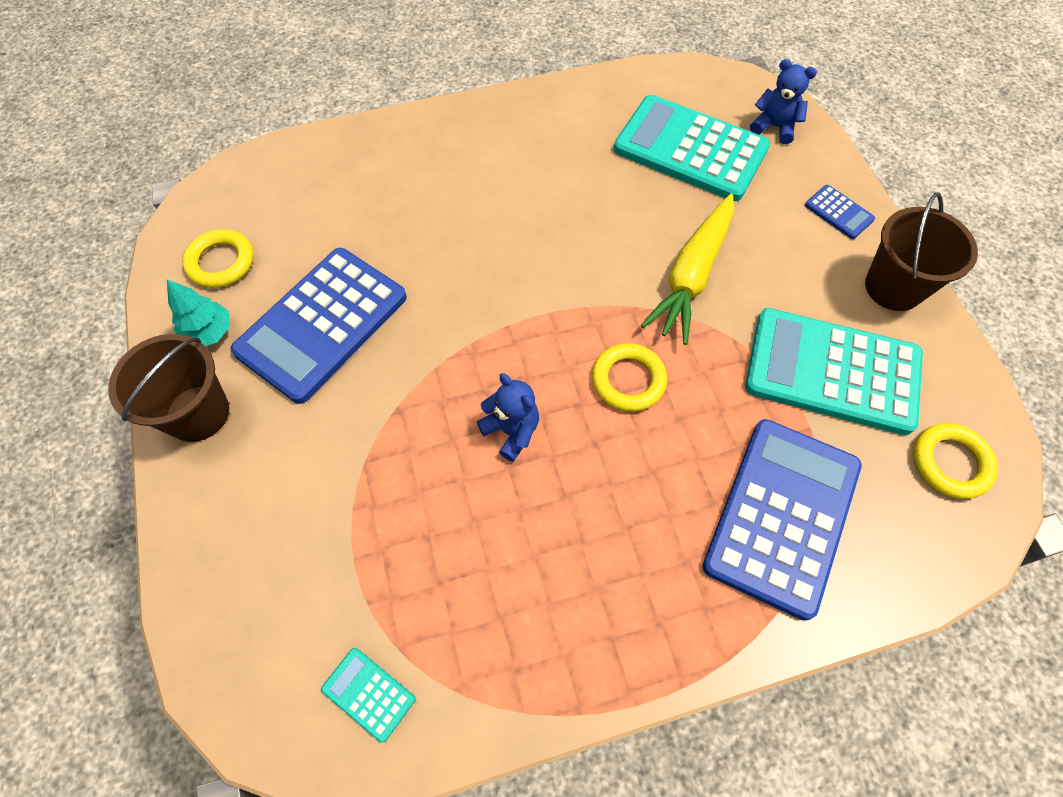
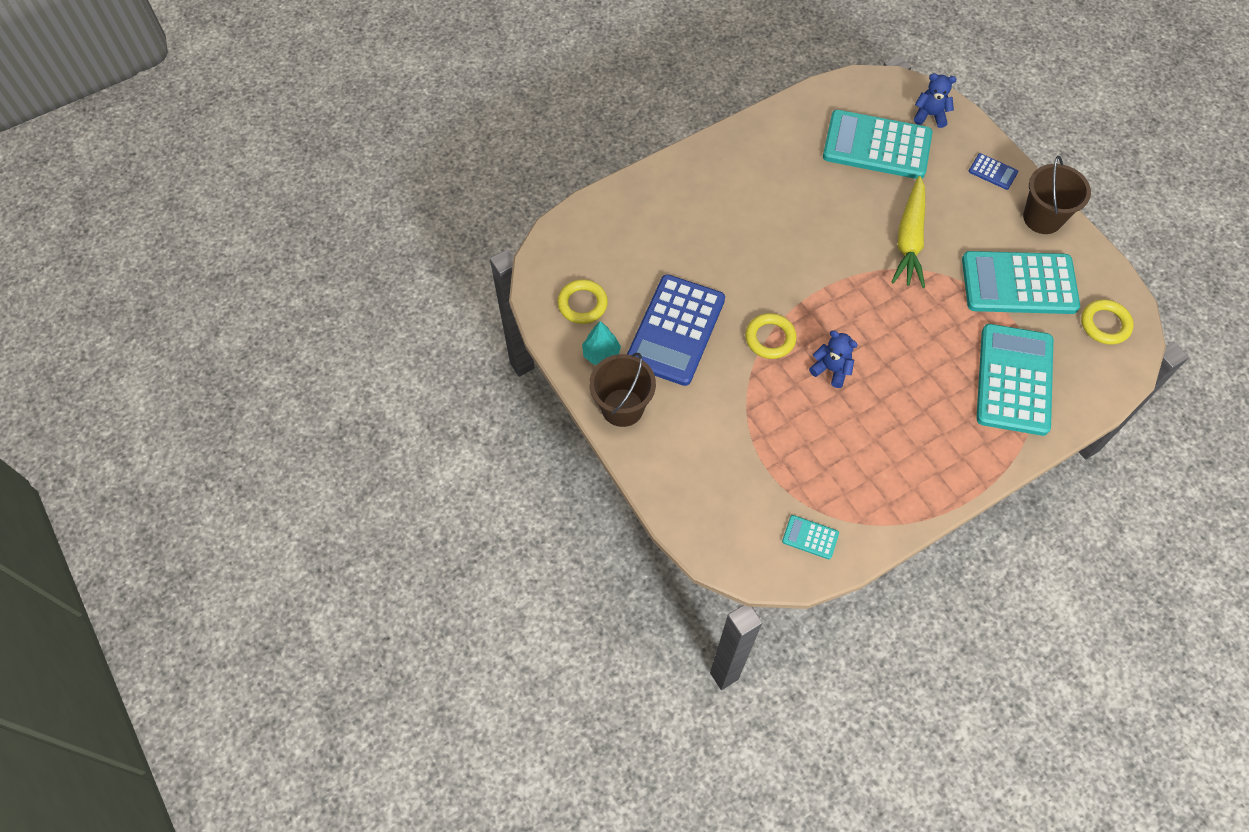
camera: 15 degrees left, 0 degrees up
yellow ring [592,343,667,412] -> yellow ring moved to [745,313,797,359]
blue calculator [703,419,862,621] -> turquoise calculator [976,324,1053,436]

